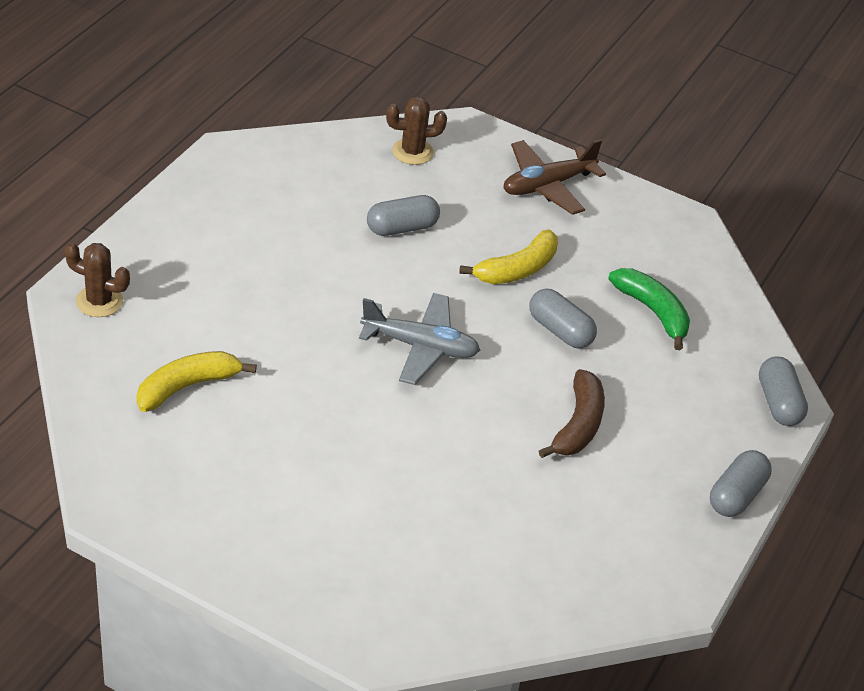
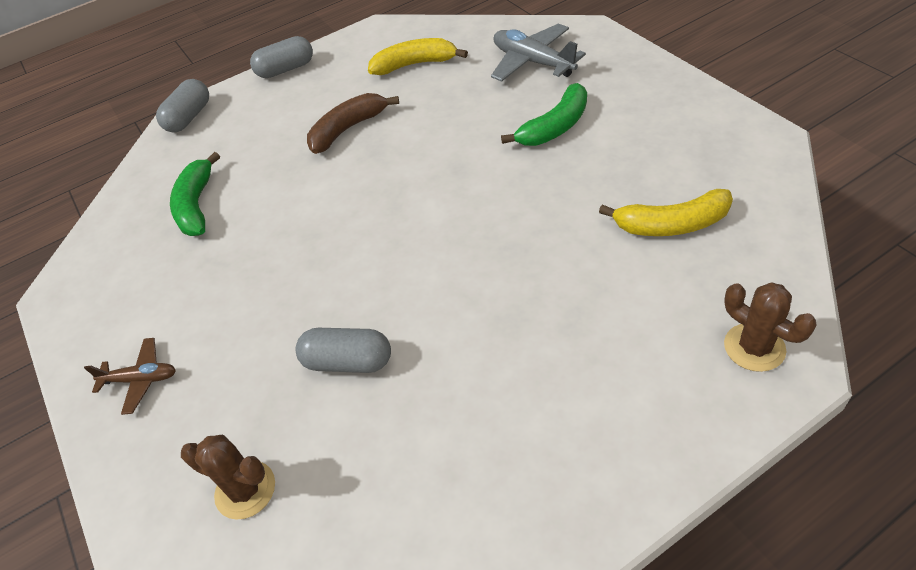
camera: 140 degrees left, 5 degrees up
grey plane [359,293,480,385] -> grey plane moved to [491,23,586,82]
yellow banana [459,230,558,284] -> yellow banana moved to [368,38,468,75]
brown plane [504,139,606,215] -> brown plane [84,338,176,415], size x0.59
grey capsule [529,289,597,349] -> none
none -> green banana [501,83,587,146]

